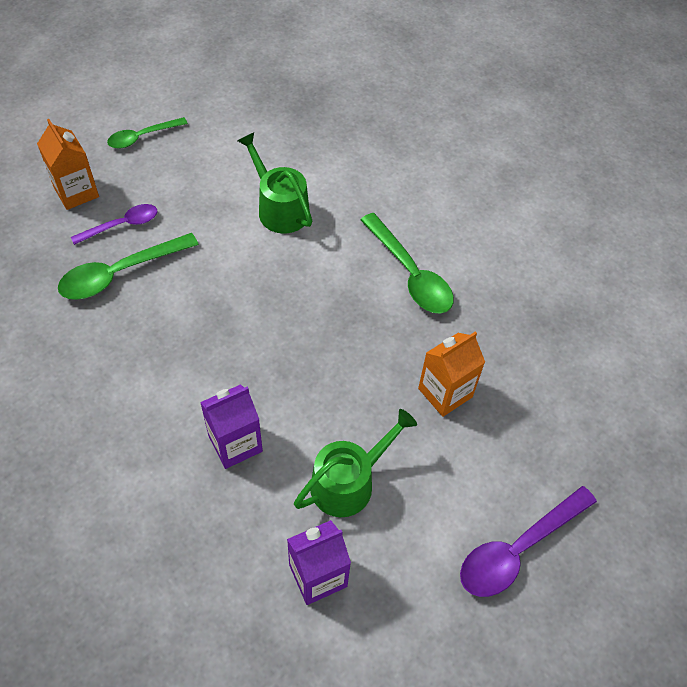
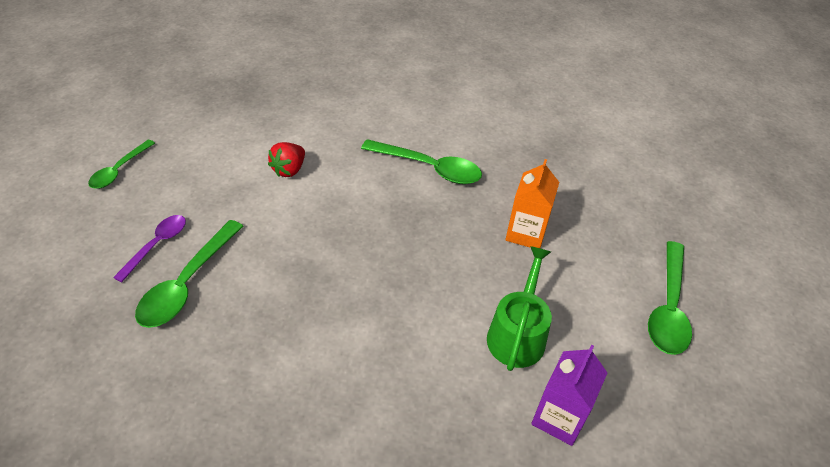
camera: 35 degrees left, 10 degrees down
orange carton [37,119,99,210] -> none
purple carton [200,384,263,469] -> none
green watering can [237,133,312,234] -> red strawberry [268,142,305,177]
purple spoon [460,486,597,597] -> green spoon [648,241,692,355]

